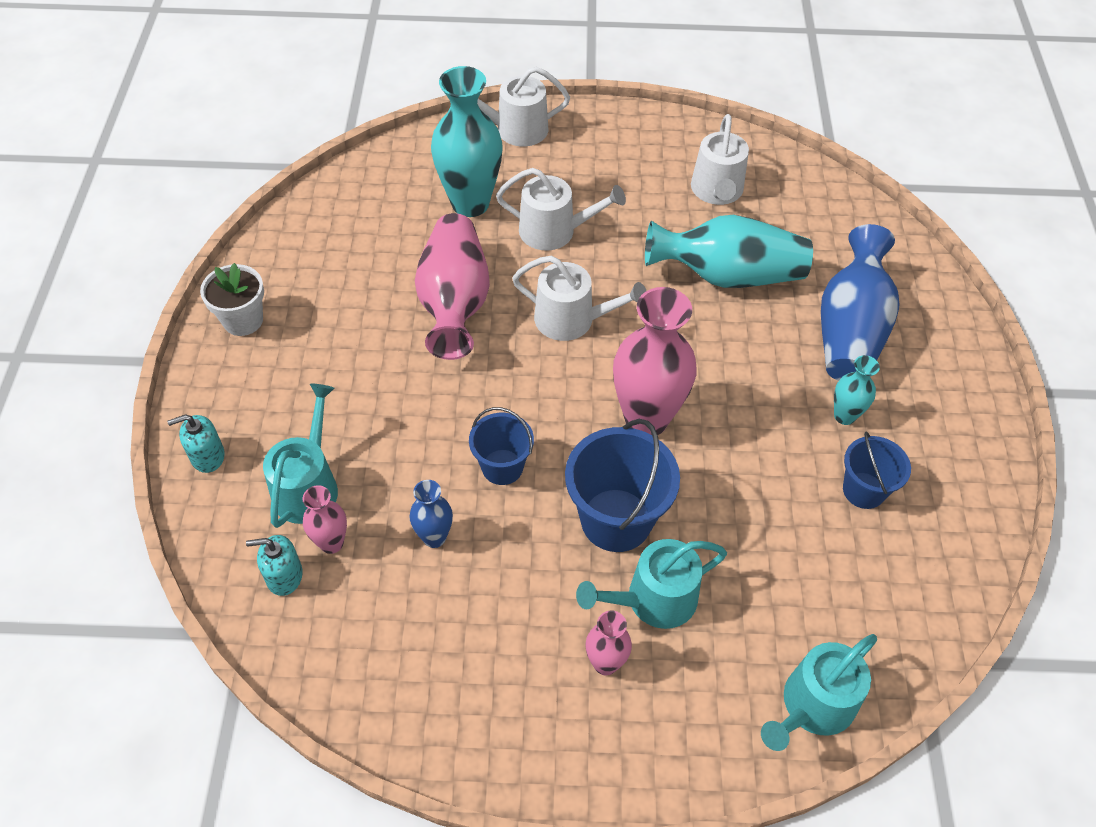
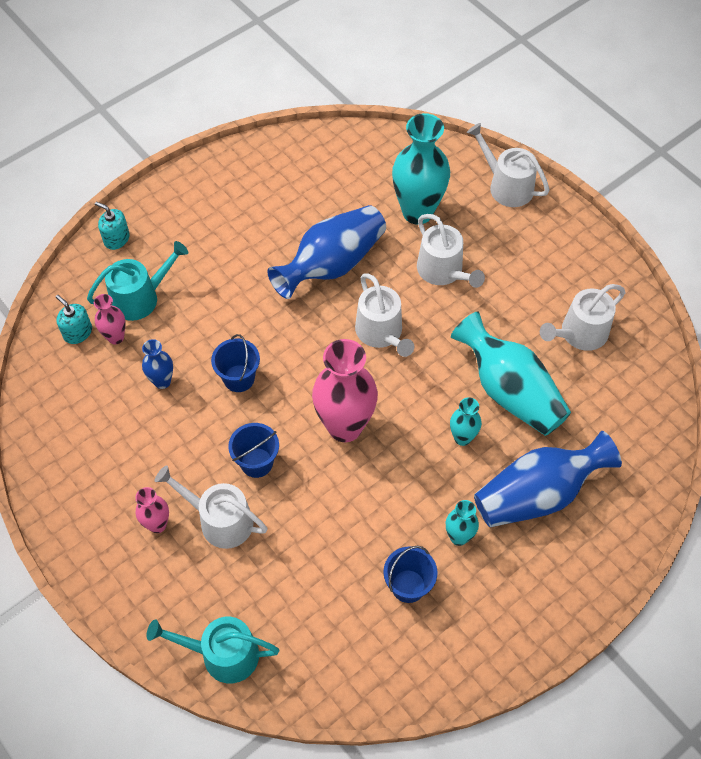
camera: 50 degrees right, 5 degrees up
white flower pot [200,263,264,336] -> none
pink vase [415,213,490,360] -> blue vase [267,205,386,299]
blue bucket [565,419,680,552] -> blue bucket [228,423,279,478], size x0.60
turquoise watering can [576,539,727,629] -> white watering can [155,466,267,549]
none -> turquoise vase [450,397,482,446]

